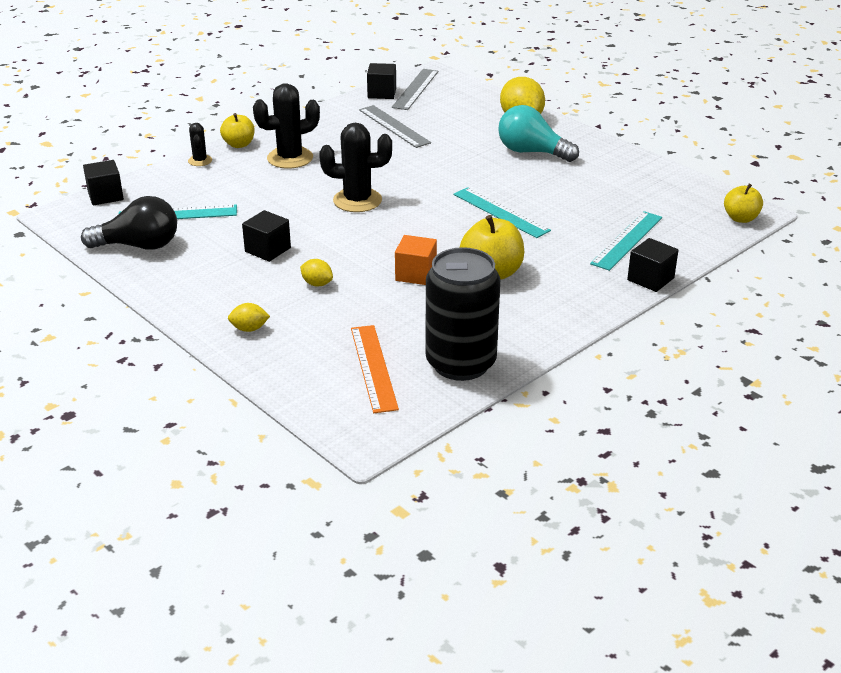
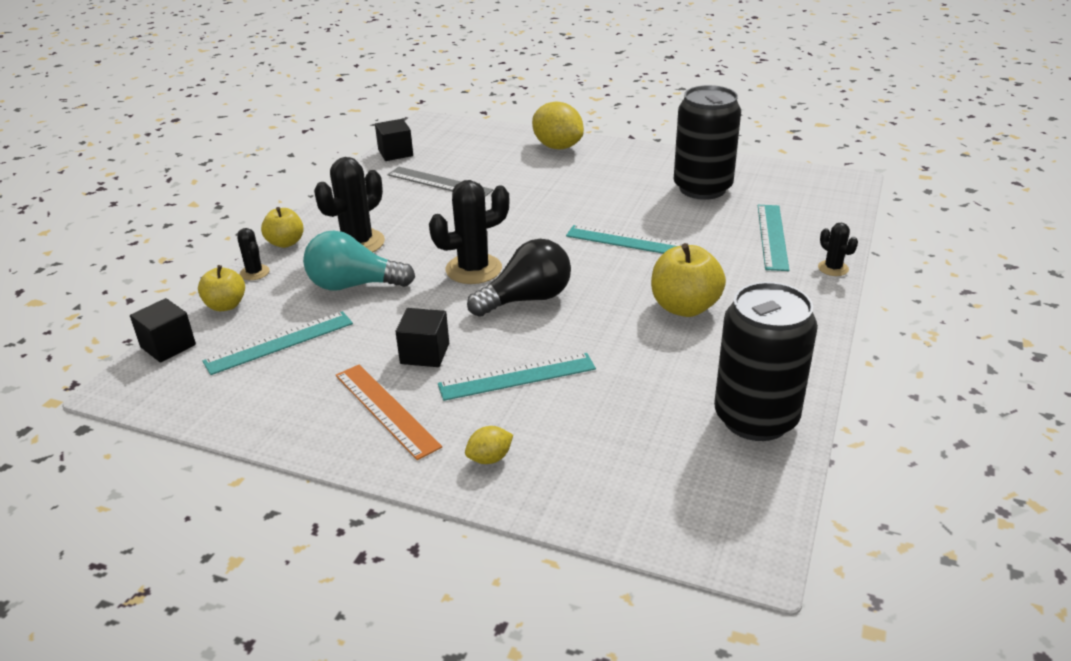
camera: 25 degrees left, 0 degrees up
black light bulb [81,196,177,250] -> black light bulb moved to [467,239,571,317]
yellow lemon [300,259,333,287] -> turquoise ruler [438,353,596,401]
orange ruler [351,325,399,413] -> orange ruler moved to [336,365,442,460]
grey ruler [392,69,439,110] -> none
orange cube [395,235,437,285] -> none
turquoise light bulb [498,105,579,162] -> turquoise light bulb moved to [303,231,415,291]
black cube [627,238,678,292] -> black cactus [818,223,858,276]
yellow apple [724,184,763,223] -> yellow apple moved to [198,265,245,311]
none -> black can [674,85,741,200]

